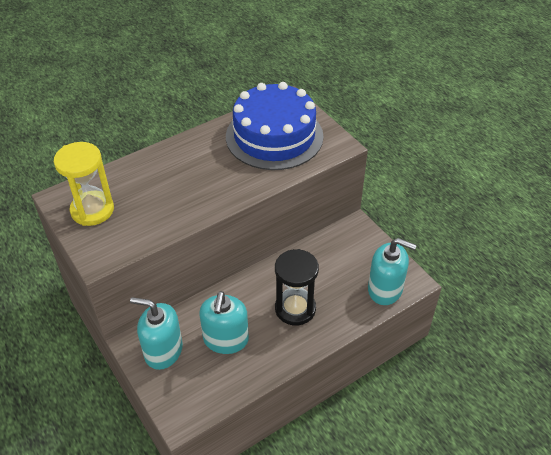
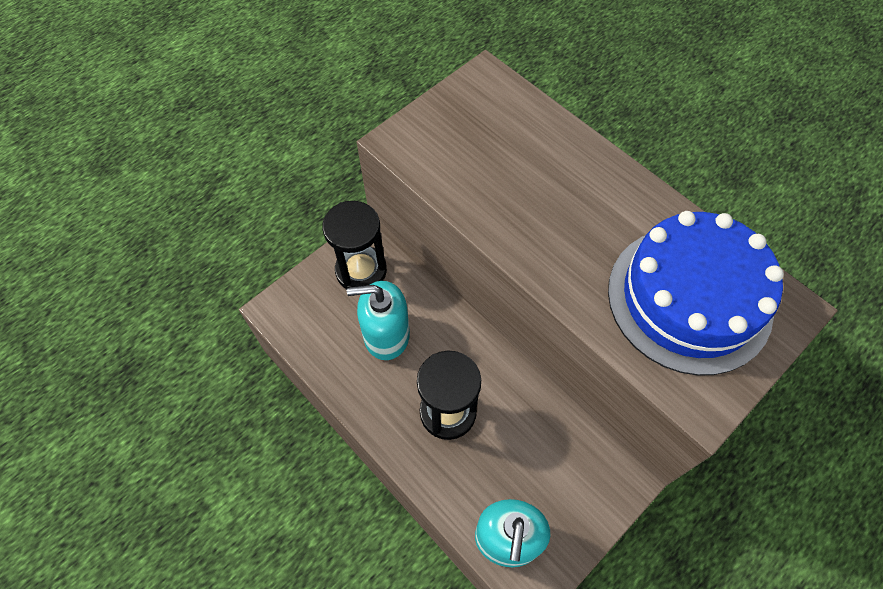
camera: 80 degrees right, 15 degrees up
yellow hourglass [54,142,114,226] -> none
turquoise soap dispenser [130,297,183,370] -> black hourglass [322,201,387,290]

